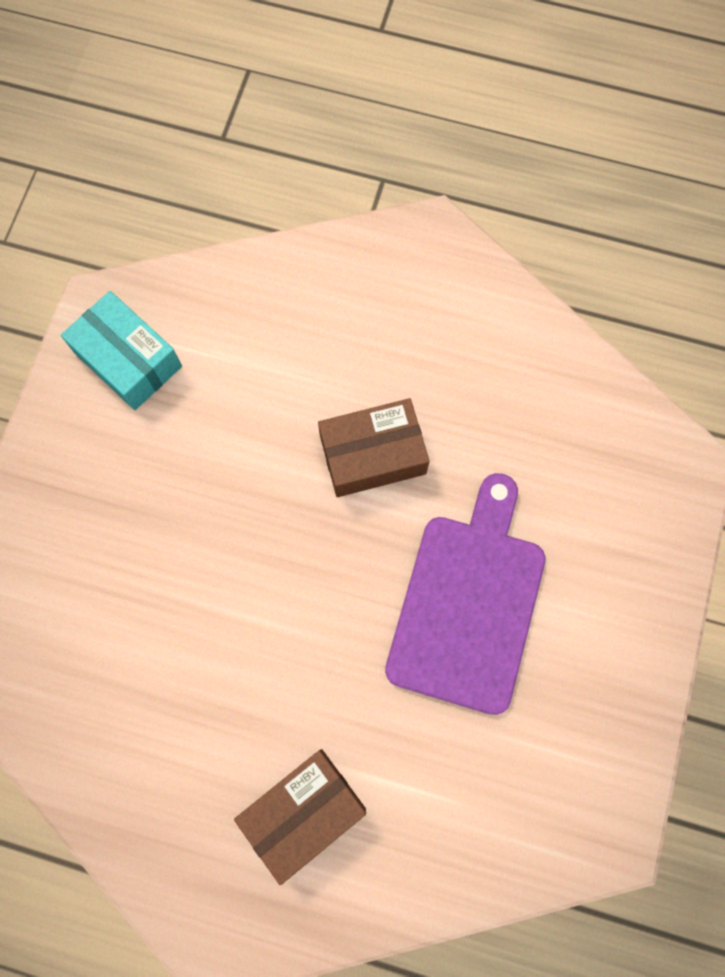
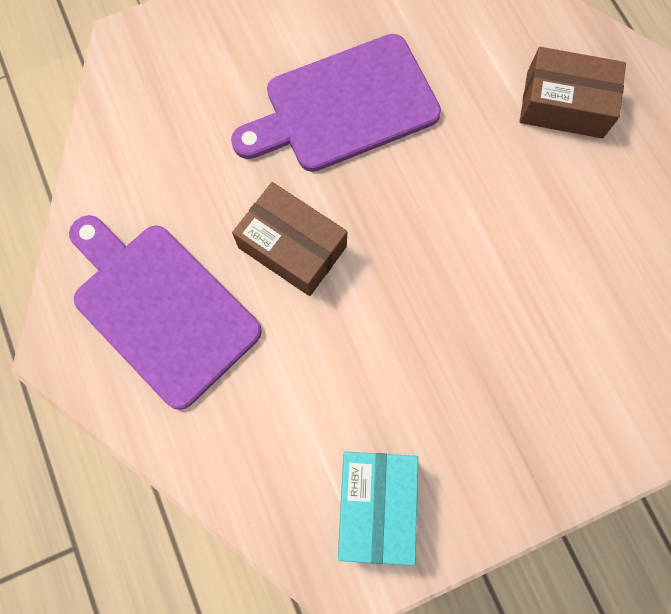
camera: 130 degrees left, 0 degrees up
none -> purple cutting board [69,215,262,410]

